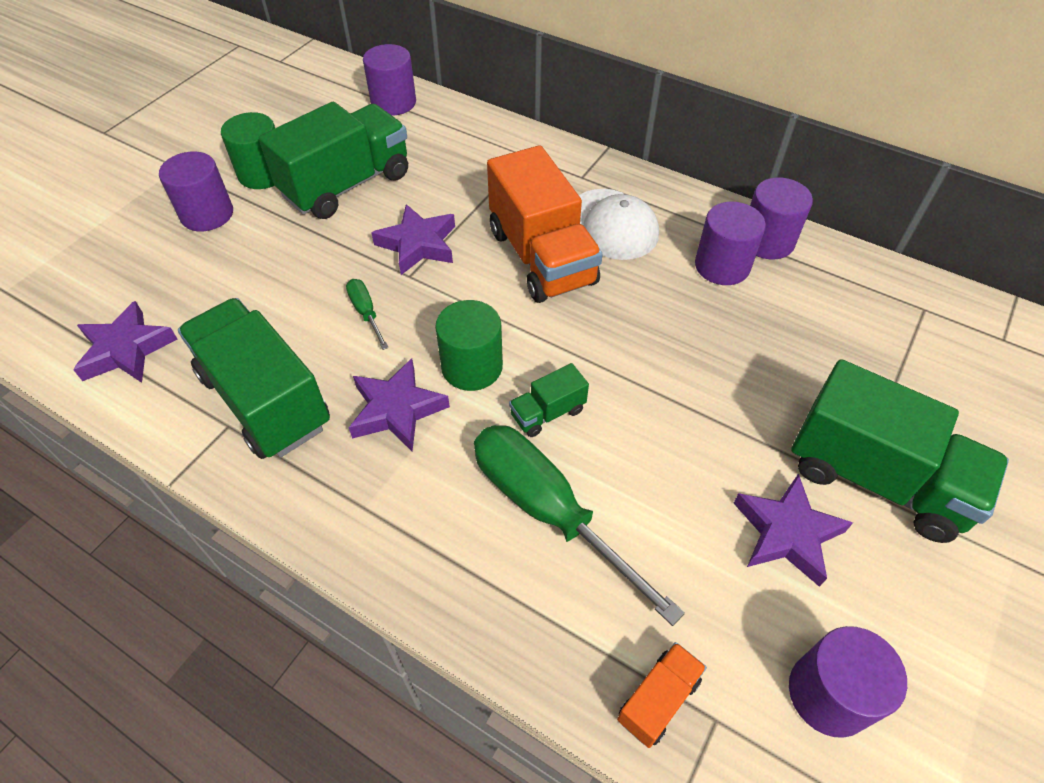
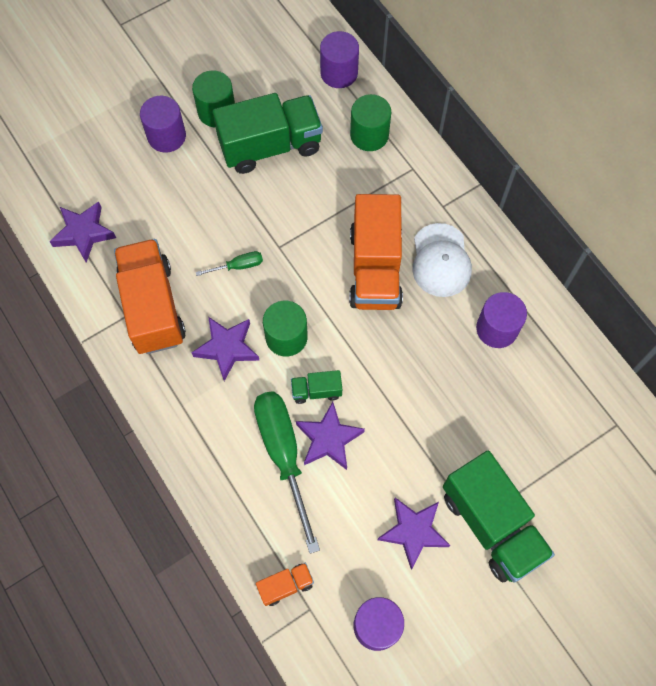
camera: 25 degrees right, 15 degrees up
green truck [178,298,330,459] -> orange truck [114,239,186,354]
green screwdriver [346,279,389,350] -> green screwdriver turned 75 degrees clockwise [196,251,263,276]
purple star [371,204,455,275] -> purple star moved to [296,402,365,470]
purple cylinder [750,177,813,260] -> none
none -> green cylinder [350,94,391,151]

